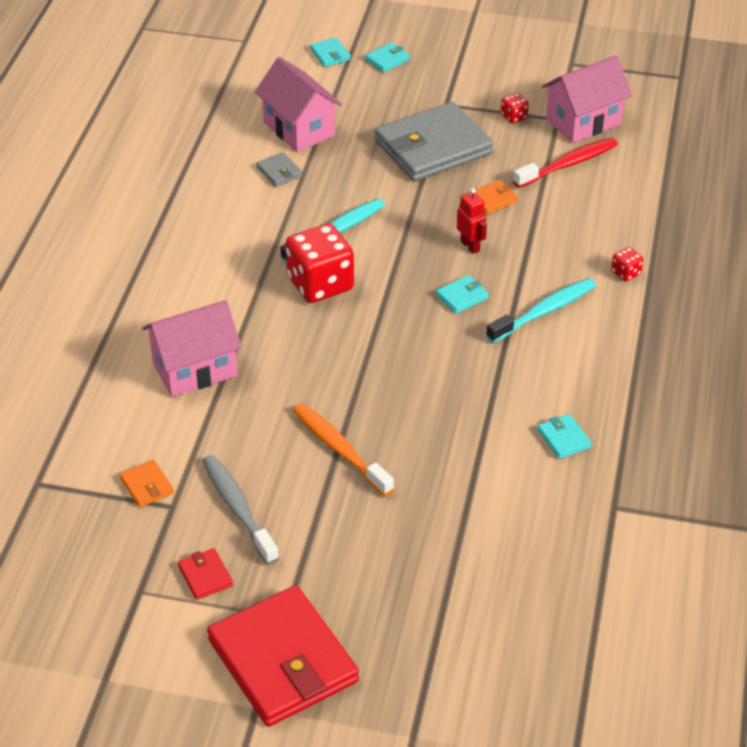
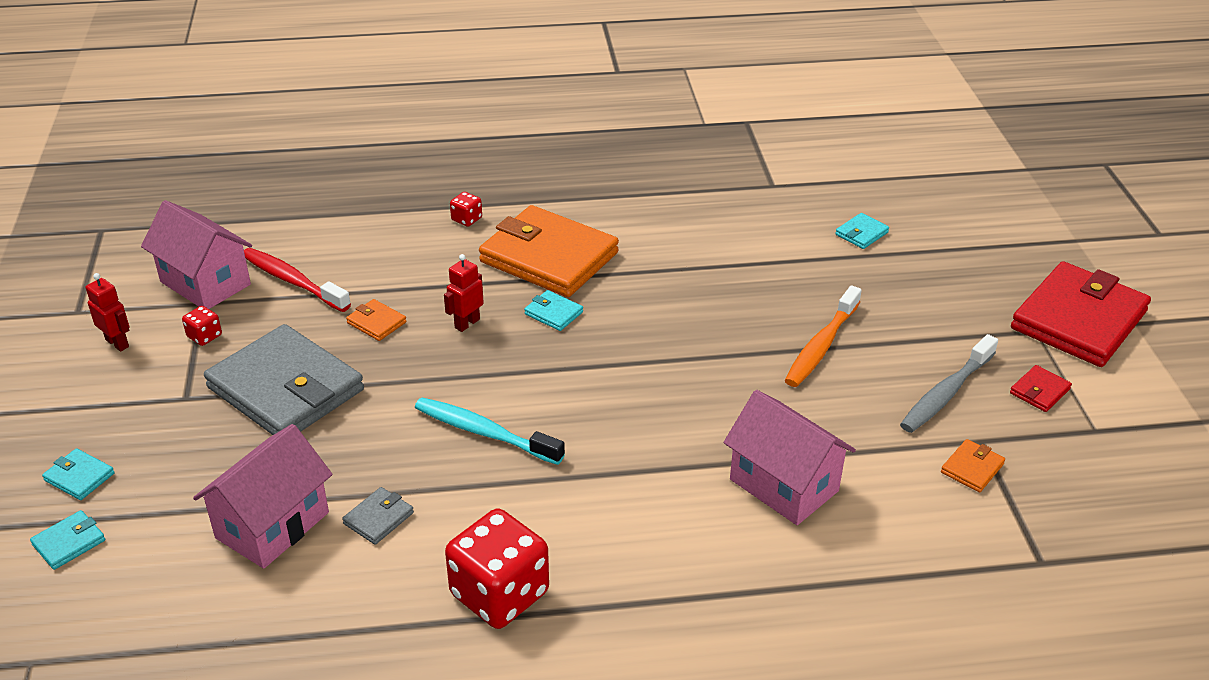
camera: 110 degrees left, 5 degrees down
red dice [286,224,354,303] -> red dice moved to [445,509,549,629]
turquoise toothbrush [486,278,596,343] -> orange wallet [479,205,619,297]
turquoise wallet [537,414,592,459] -> turquoise wallet moved to [835,213,889,249]
none -> red robot [86,273,129,351]

